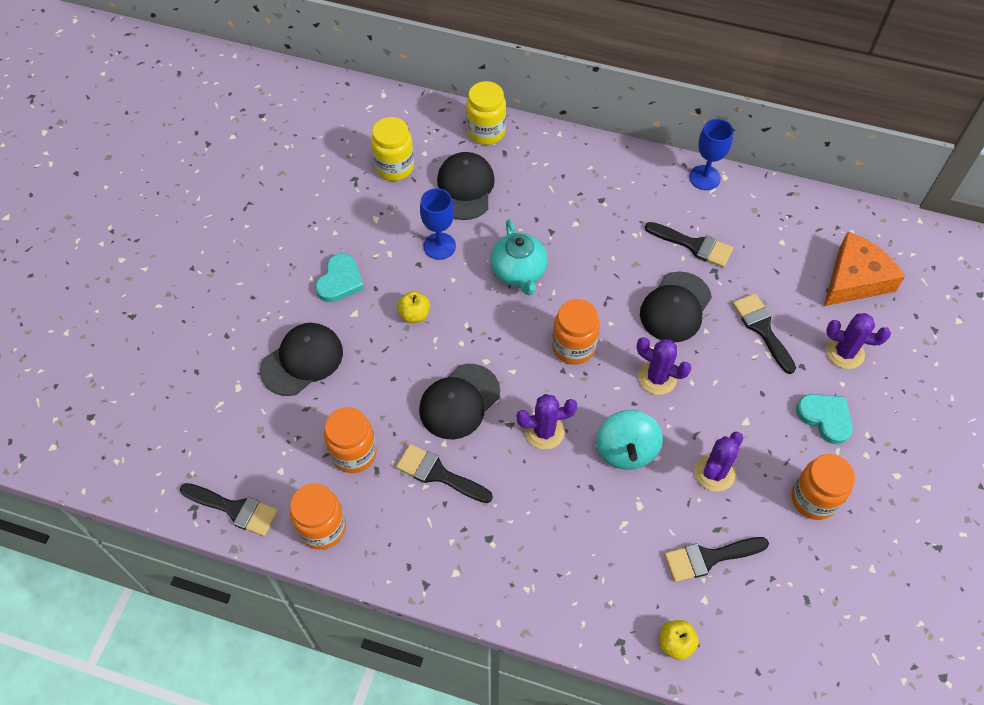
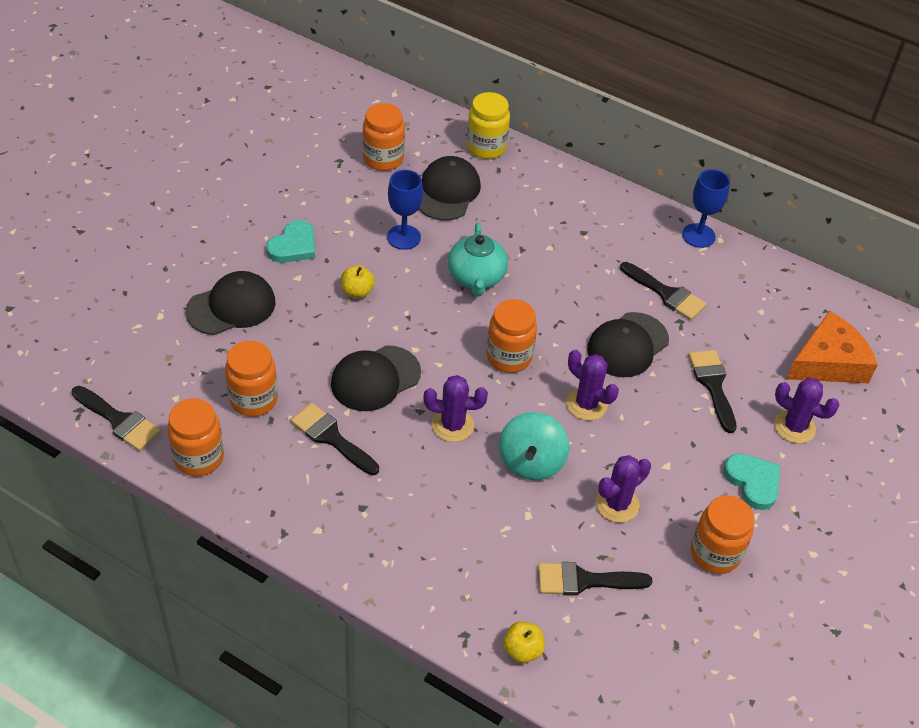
camera: 10 degrees right, 10 degrees down
yellow jar [371,117,414,181] -> orange jar [363,103,405,171]

